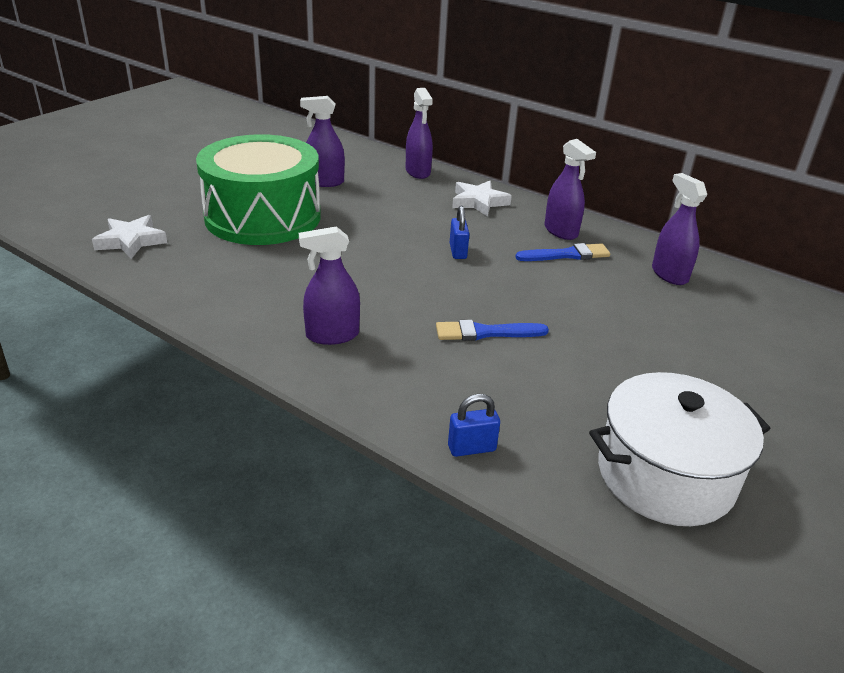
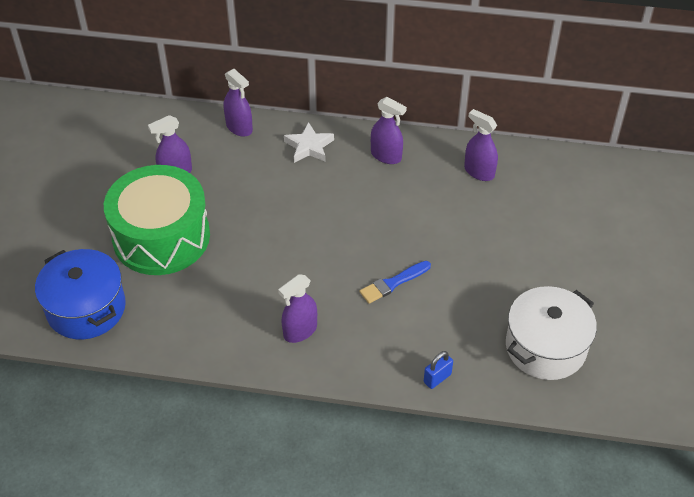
camera: 25 degrees left, 15 degrees up
white star [92,215,167,259] -> blue pot [35,249,126,339]
blue padlock [450,206,469,259] -> none
blue brush [515,243,610,261] -> none

